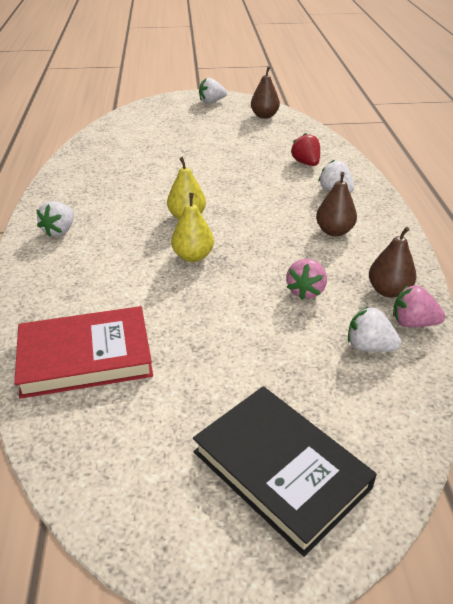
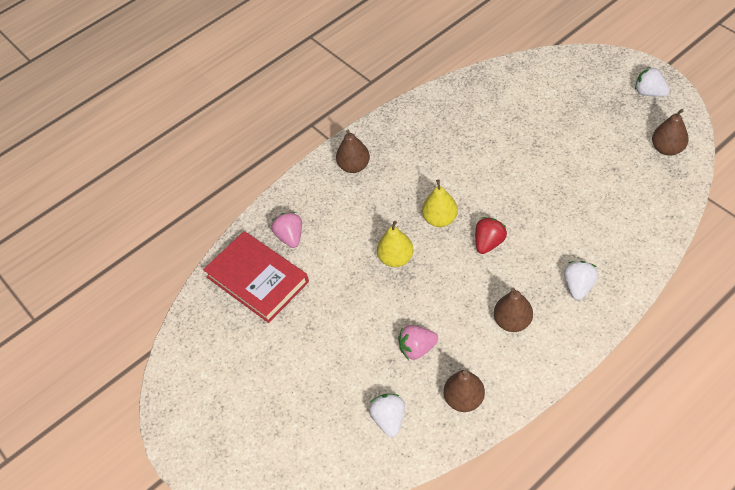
camera: 60 degrees right, 15 degrees up
white strawberry [36,201,74,237] -> brown pear [336,130,370,173]
black book [193,386,377,557] -> none
red strawberry [291,133,320,166] -> red strawberry moved to [475,217,507,254]
pink strawberry [393,285,446,327] -> pink strawberry moved to [271,212,302,248]

